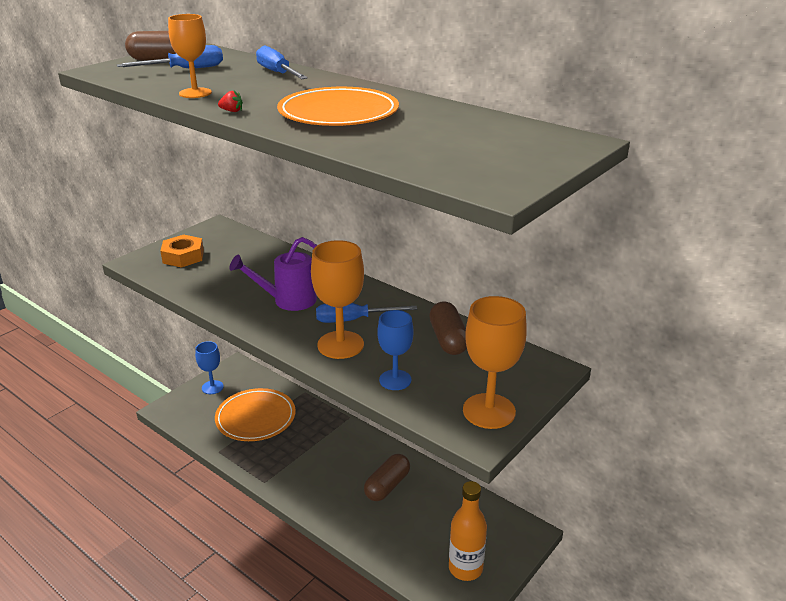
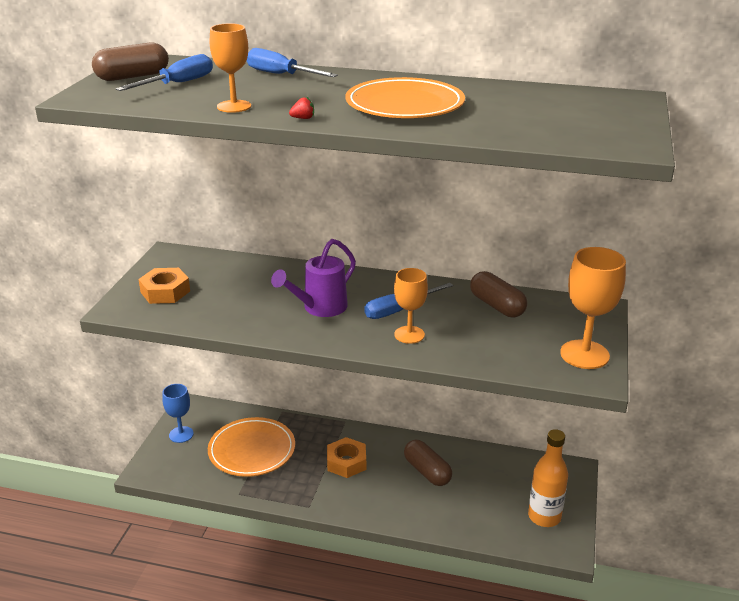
camera: 25 degrees left, 0 degrees up
orange goblet [311,240,364,359] -> orange goblet [394,268,428,344], size x0.65
brown capsule [364,454,410,501] -> brown capsule turned 45 degrees counterclockwise [404,440,452,486]
blue goblet [377,310,414,390] -> none
none -> orange nut [327,437,366,478]

